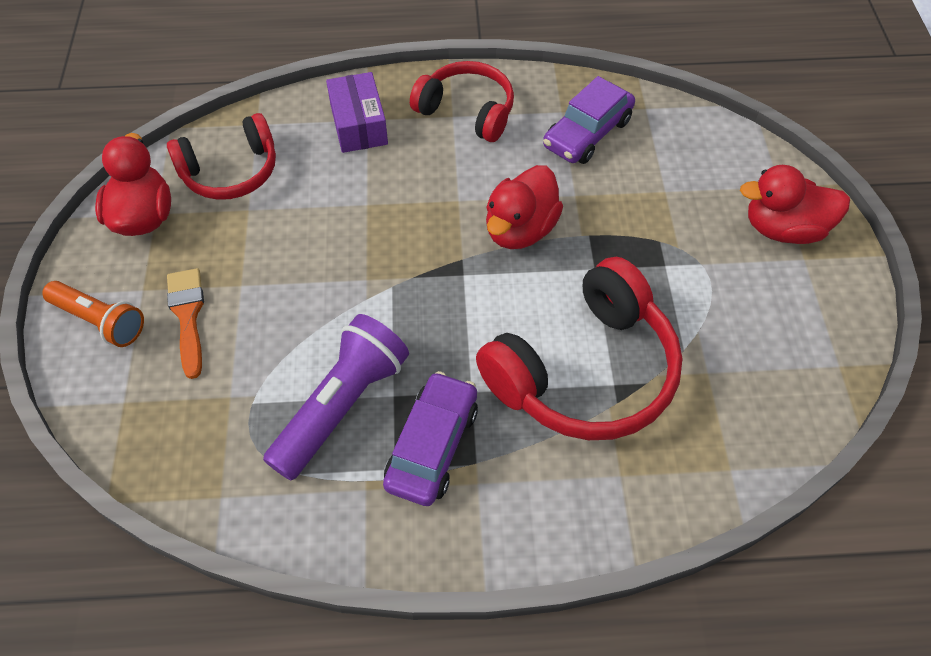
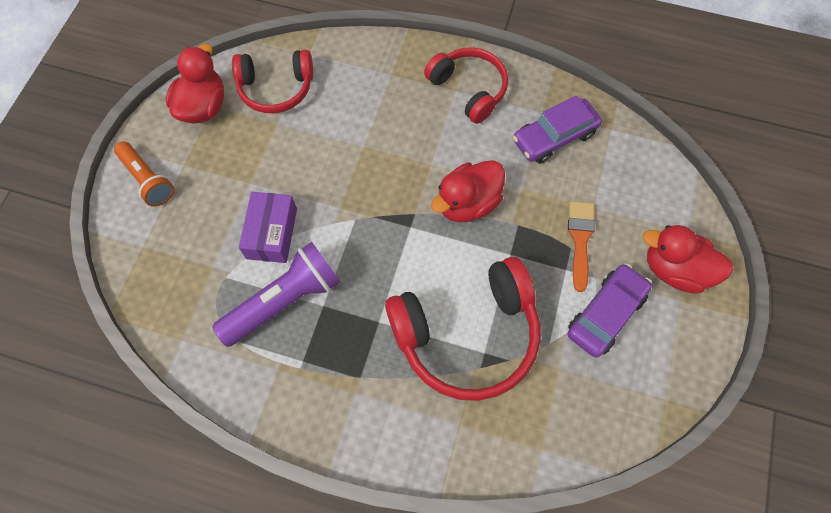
camera: 20 degrees right, 10 degrees up
orange brush [167,268,204,379] -> orange brush moved to [568,201,595,292]
purple box [326,72,388,153] -> purple box moved to [239,192,297,263]
purple car [383,371,478,506] -> purple car moved to [568,264,652,357]

